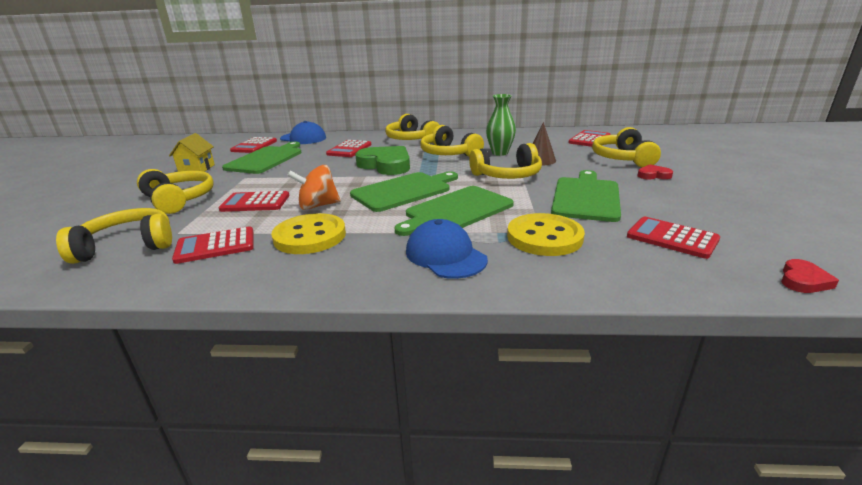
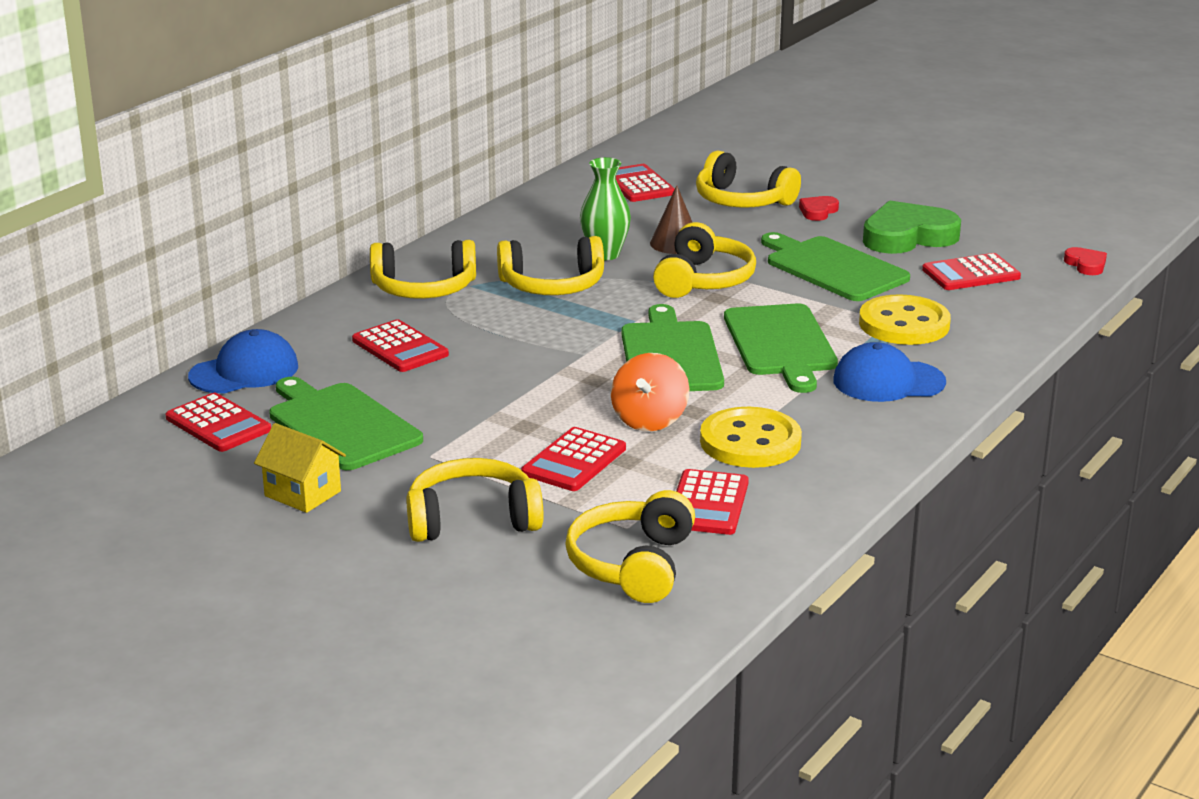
camera: 60 degrees left, 0 degrees up
green heart [355,146,410,175] -> green heart moved to [863,200,961,254]

